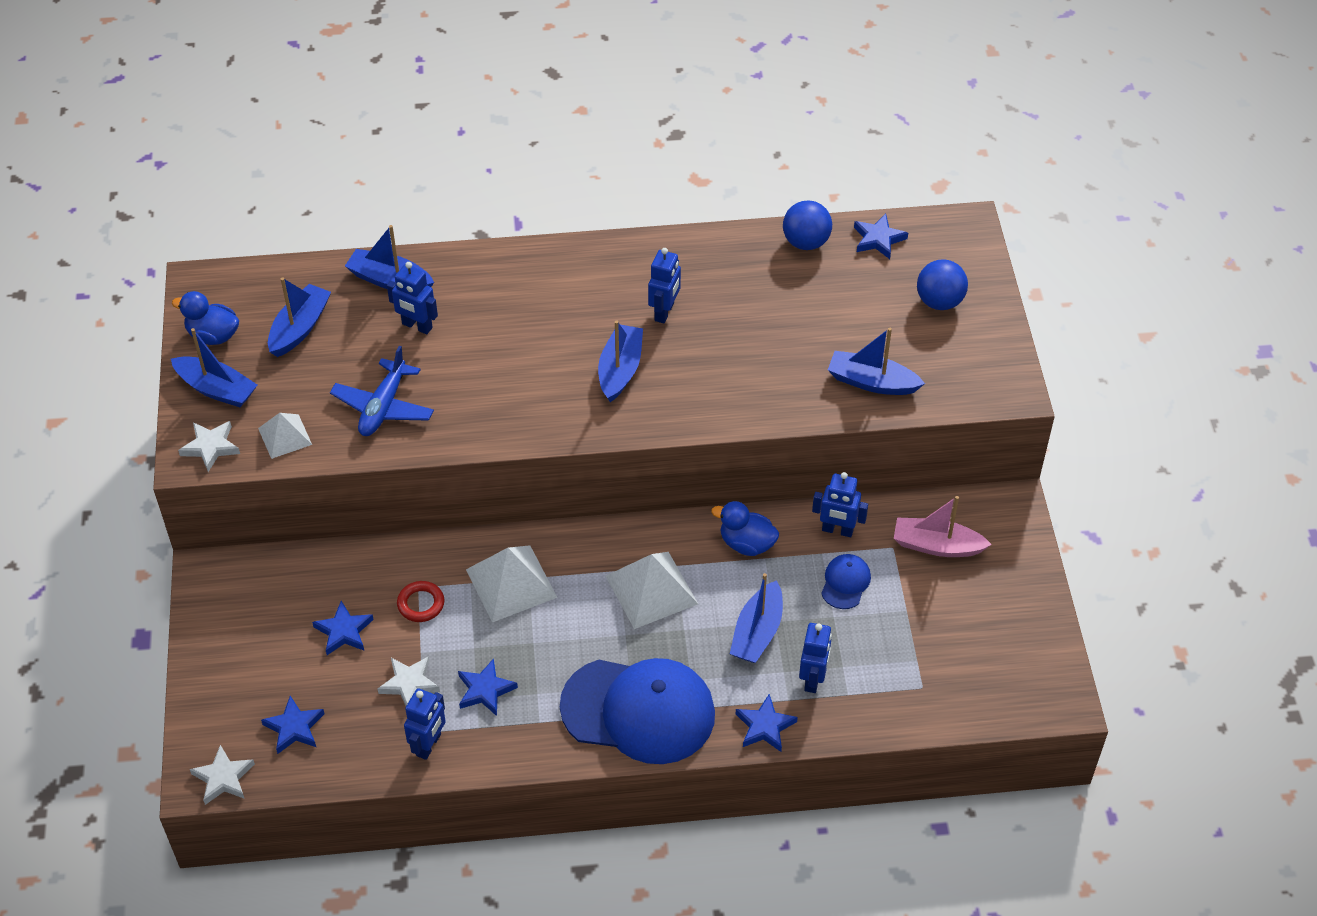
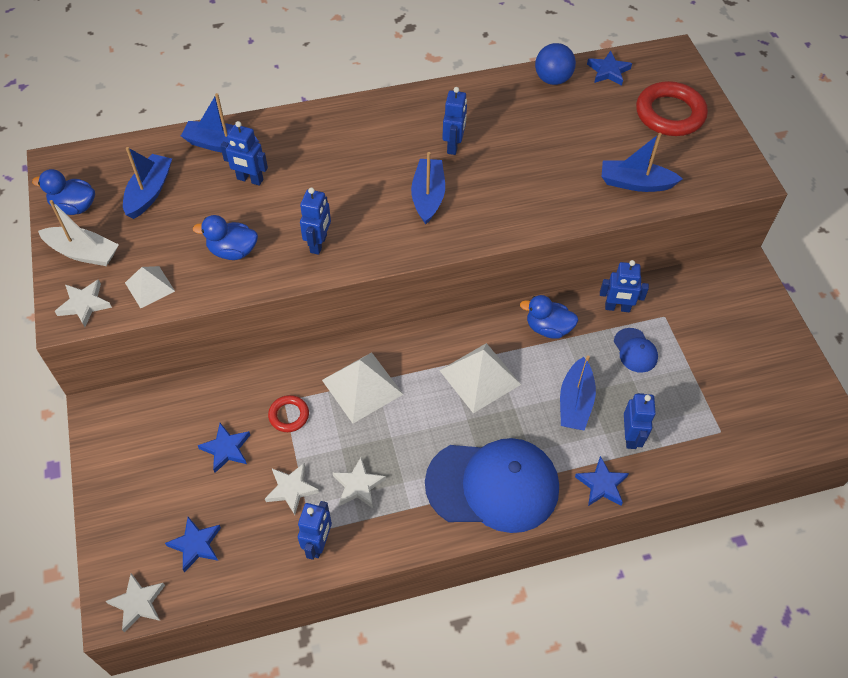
camera: 10 degrees left, 5 degrees up
blue boat [171,328,257,407] -> white boat [38,200,119,266]
blue plane [330,346,434,436] -> blue duck [193,215,258,260]
blue star [458,658,518,716] -> white star [333,458,386,508]
blue cap [821,554,871,609] -> blue cap turned 150 degrees clockwise [614,328,658,373]
pink boat [894,496,992,557] -> none
blue ball [917,259,968,310] -> red ring [636,81,708,136]
none -> blue robot [300,188,331,255]

